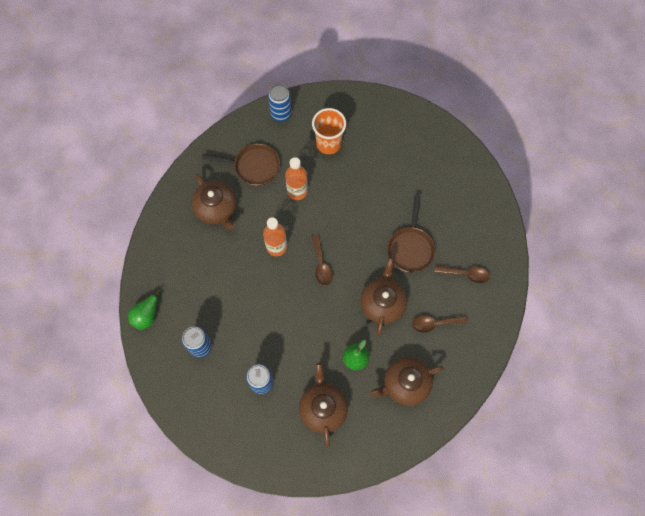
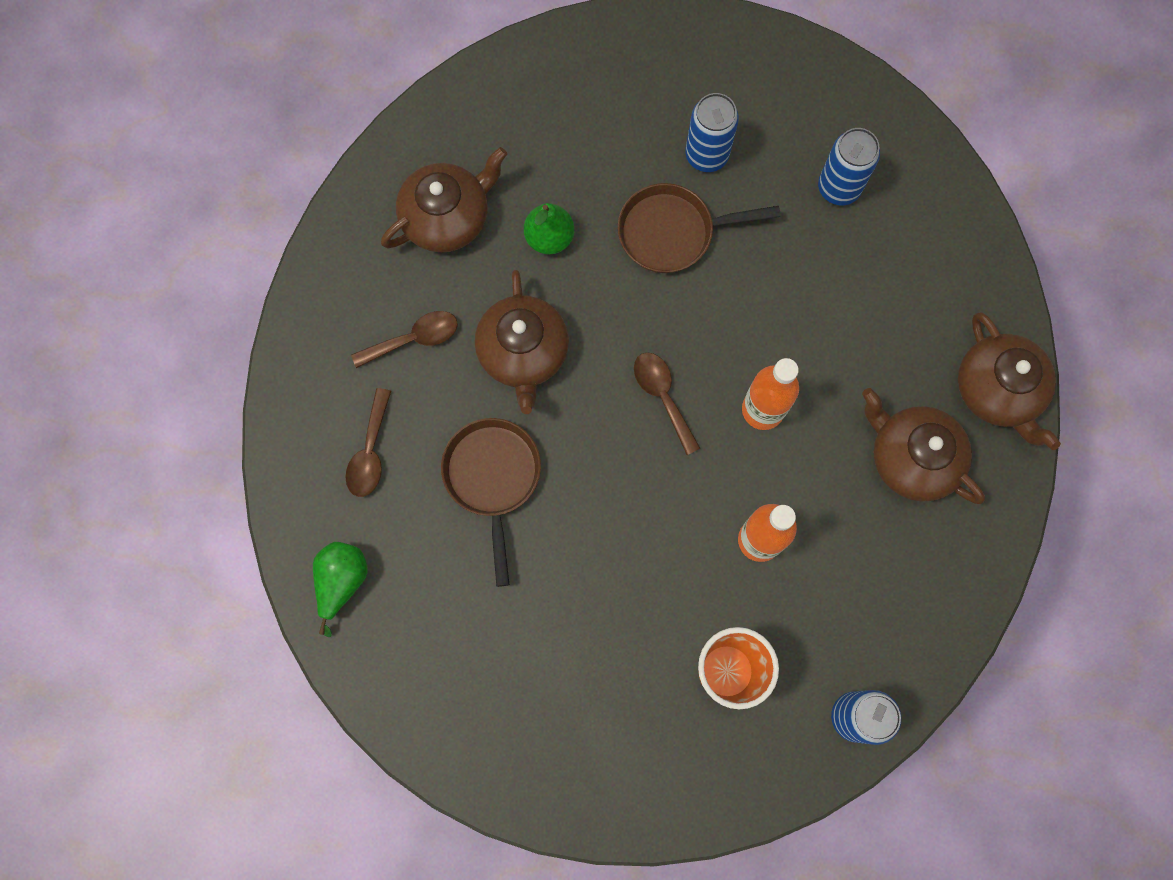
camera: 165 degrees right, 5 degrees up
green pear [128,290,162,330] -> green pear moved to [313,542,368,637]
brown pan [202,144,280,186] -> brown pan moved to [618,183,781,273]
brown teapot [299,363,348,447] -> brown teapot moved to [958,312,1061,450]
brown spoon [435,265,490,283] -> brown spoon turned 75 degrees counterclockwise [345,388,391,497]

